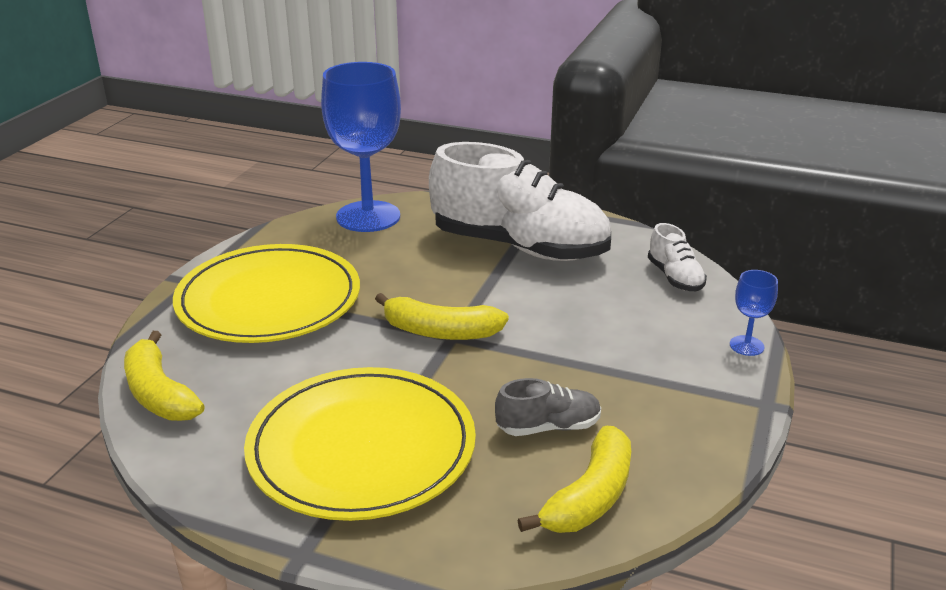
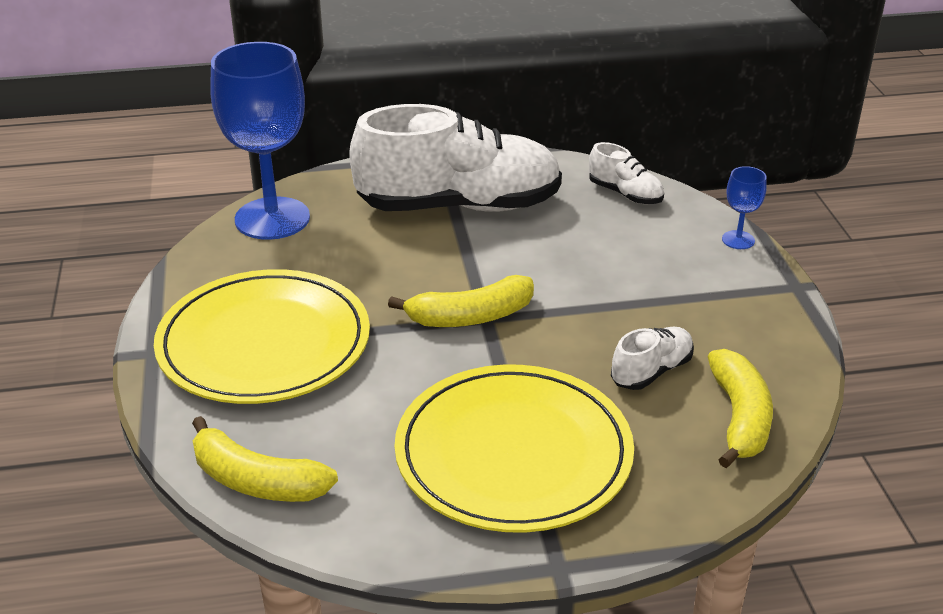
camera: 30 degrees left, 5 degrees up
grey shoe [495,378,601,436] -> white shoe [611,327,694,390]

